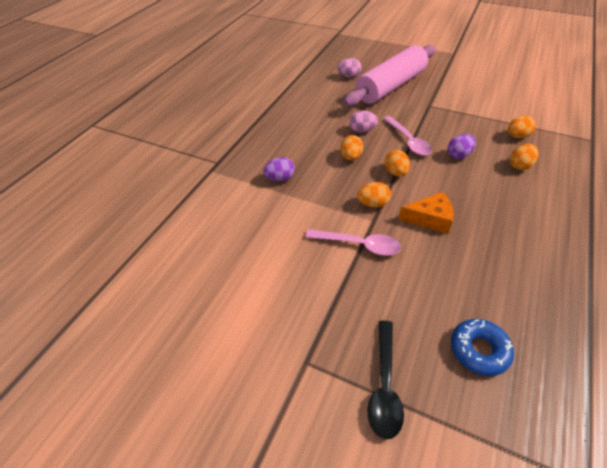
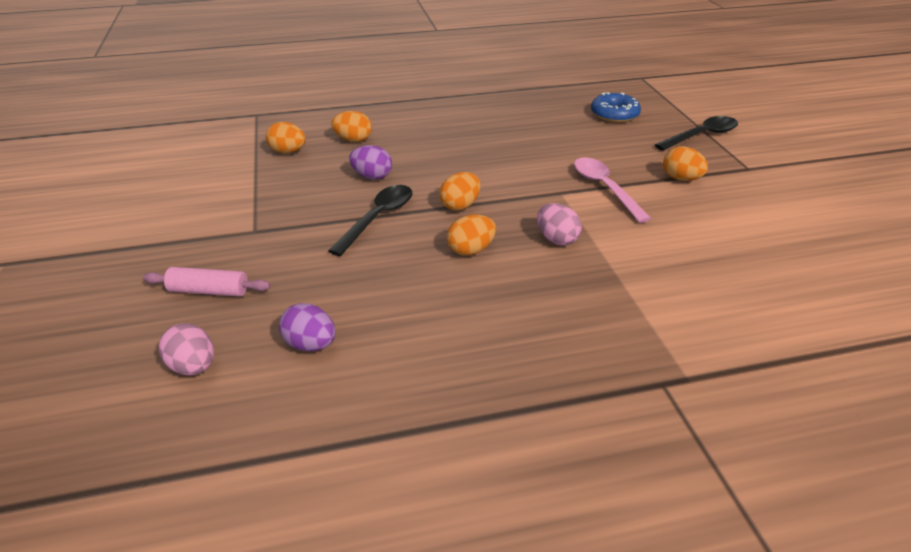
camera: 130 degrees left, 10 degrees down
purple egg [263,157,295,181] -> purple egg moved to [279,303,335,351]
pink rolling pin [343,45,435,107] -> pink rolling pin [143,267,270,297], size x0.40
pink egg [349,111,378,133] -> pink egg moved to [537,203,582,246]
orange egg [357,182,391,208] -> orange egg moved to [663,147,708,181]
pink spoon [383,116,432,156] -> black spoon [328,185,412,256]
orange cheese [398,192,454,234] -> none

